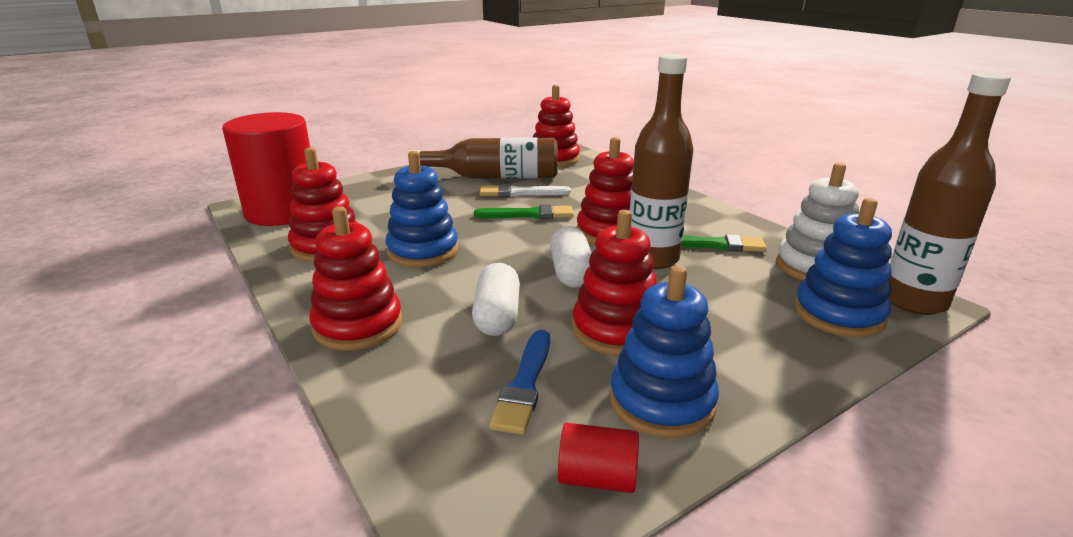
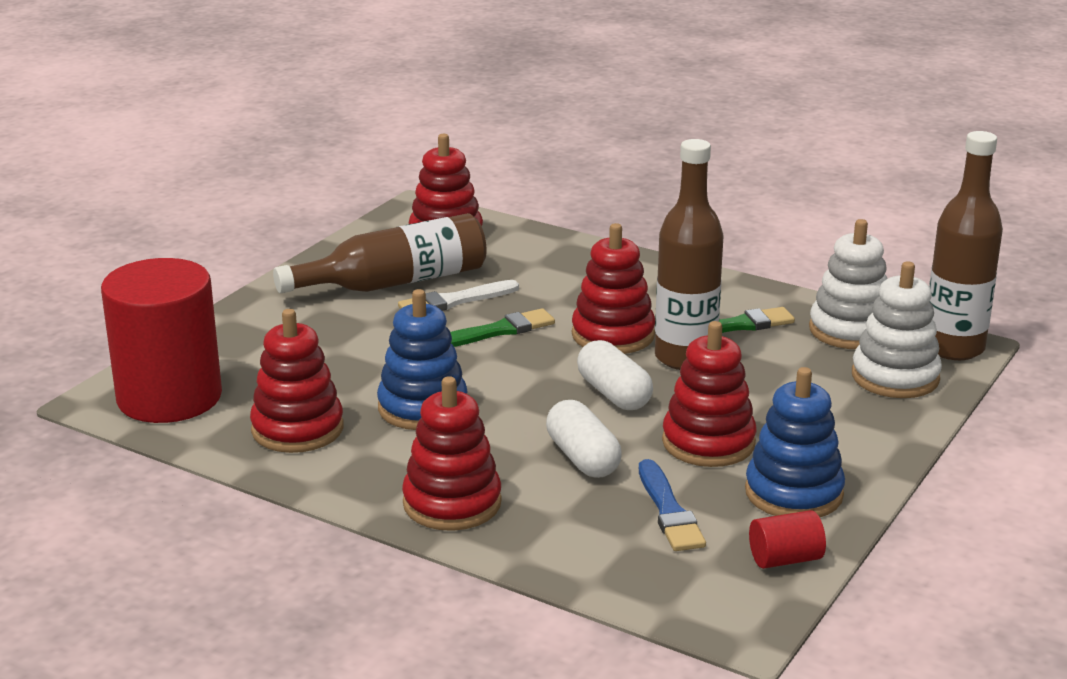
camera: 25 degrees left, 0 degrees up
blue stacking toy [794,198,892,338] -> white stacking toy [852,261,942,398]

